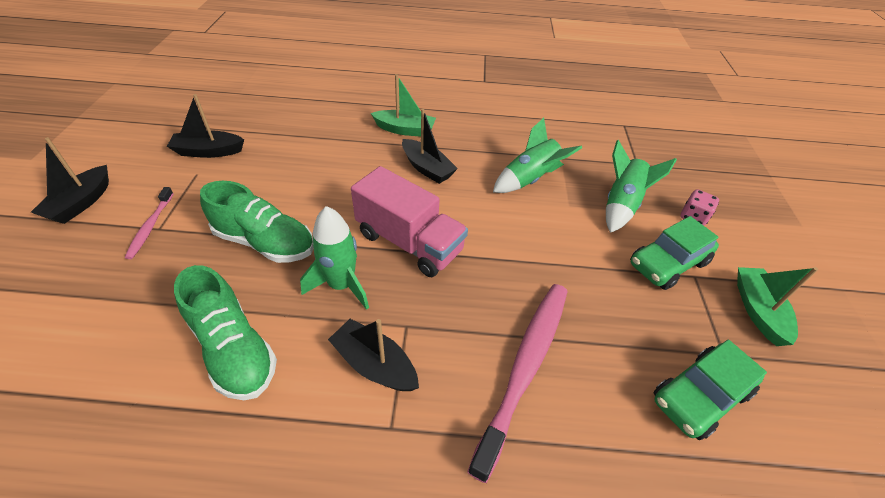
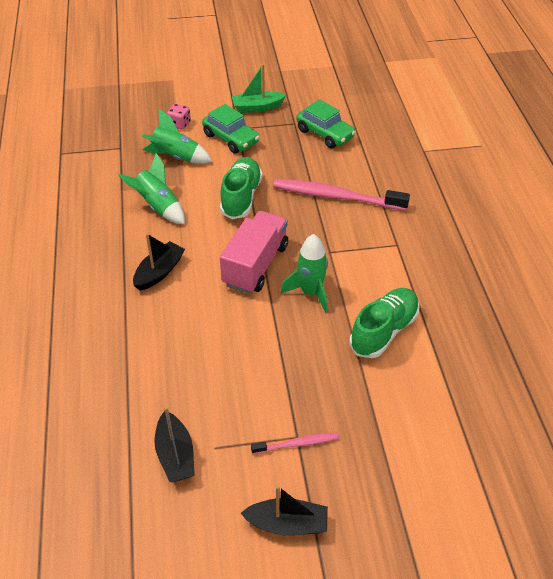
camera: 100 degrees left, 0 degrees up
green shoe [200,181,314,263] -> green shoe moved to [220,157,263,219]
black boat [328,319,419,391] -> none
green boat [371,74,436,137] -> none

